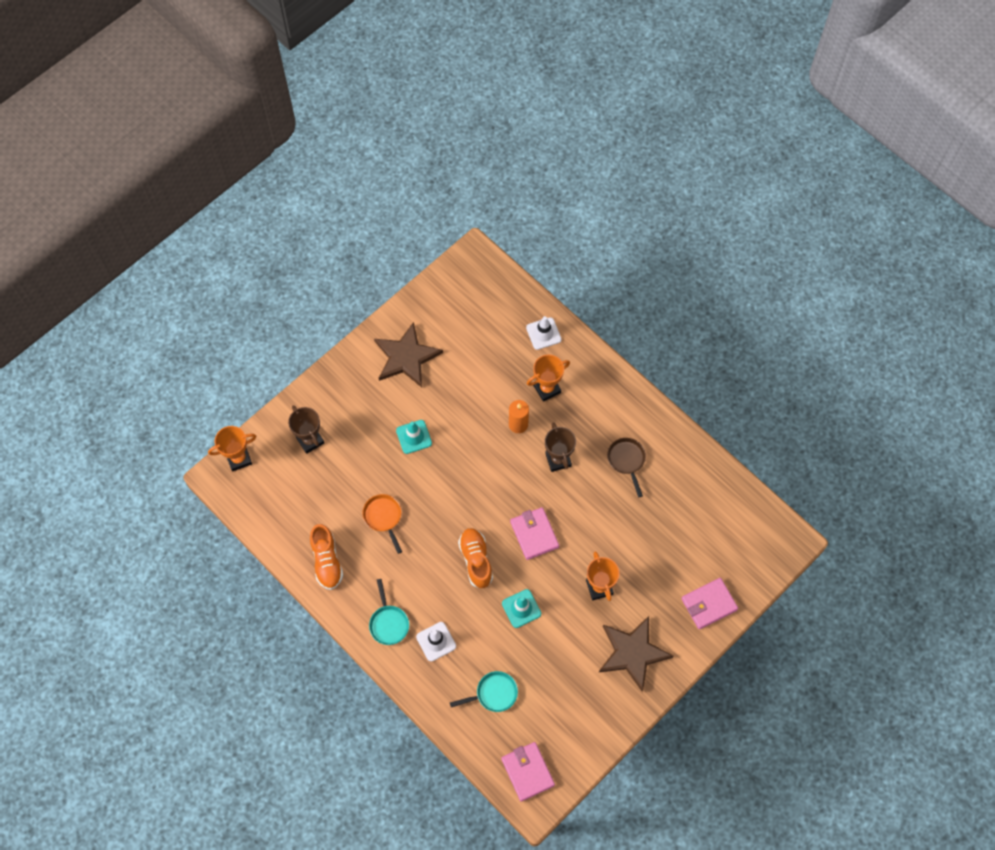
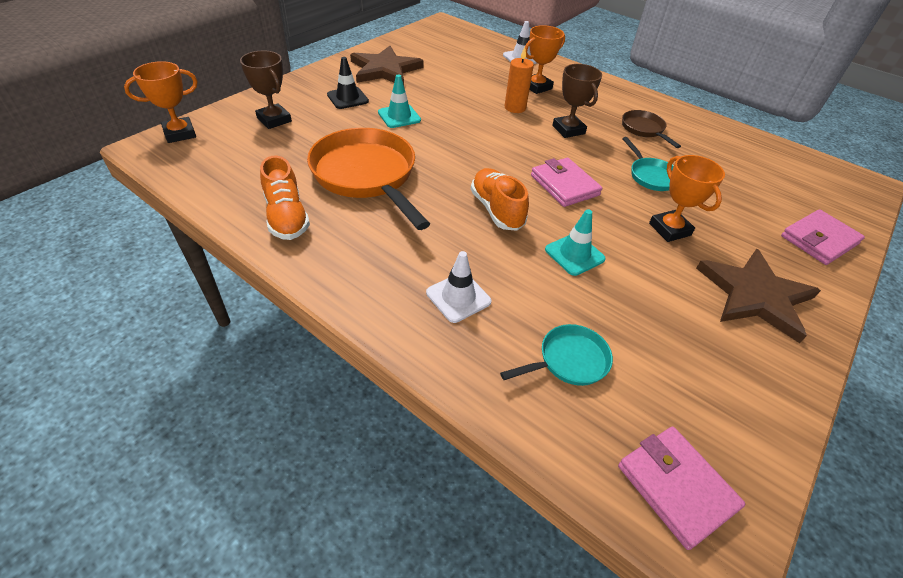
camera: 10 degrees left, 20 degrees down
orange pan [362,494,402,554] -> orange pan [307,128,430,230], size x2.05
turquoise pan [369,579,409,645] -> turquoise pan moved to [622,137,674,191]
none -> black traffic cone [327,57,369,109]

